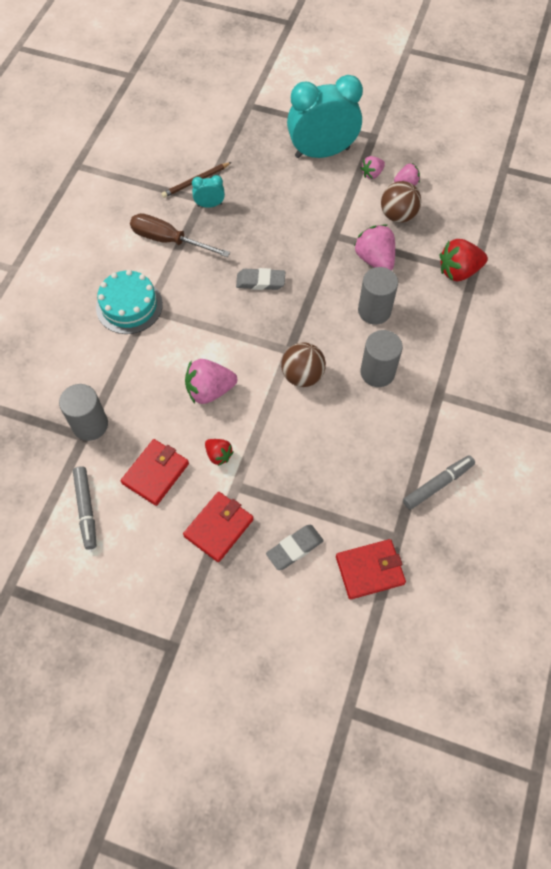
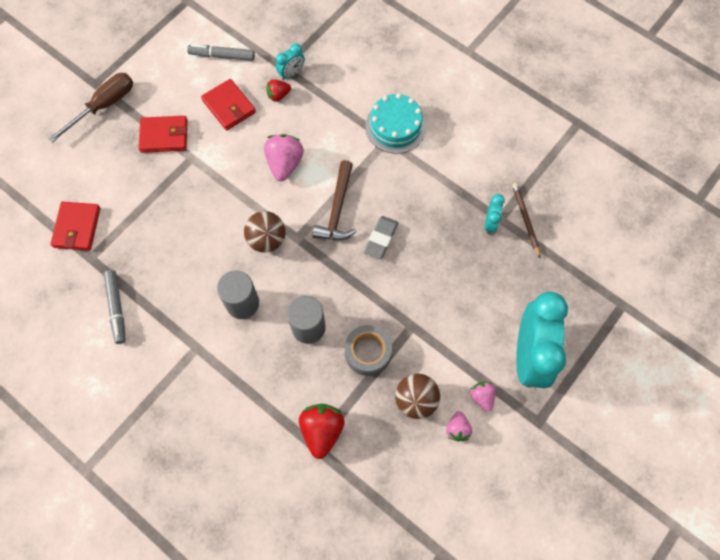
camera: 110 degrees right, 5 degrees up
grey cylinder [59,384,108,441] -> turquoise clock [276,44,305,80]
brown screwdriver [130,213,230,257] -> brown screwdriver moved to [48,73,133,143]
red wallet [183,492,254,562] -> red wallet turned 60 degrees counterclockwise [139,116,188,153]
red strawberry [205,439,234,466] -> red strawberry moved to [266,79,291,102]
grey eraser [266,525,324,570] -> none
pink strawberry [354,225,395,271] -> grey tape [345,325,392,376]
none -> brown hammer [313,160,356,240]

